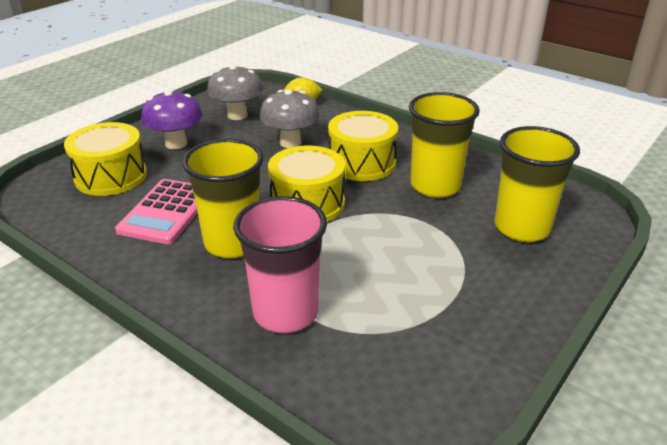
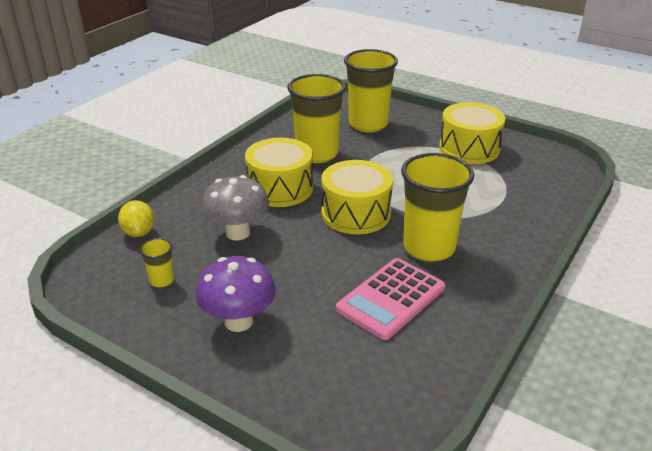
camera: 95 degrees left, 0 degrees up
yellow drum [64,122,147,196] -> yellow drum moved to [439,102,505,164]
pink calculator [115,179,198,244] -> pink calculator turned 120 degrees clockwise [336,258,445,340]
grey mushroom [207,65,263,120] -> yellow cup [139,238,174,288]
pink cup [233,196,327,333] -> none

